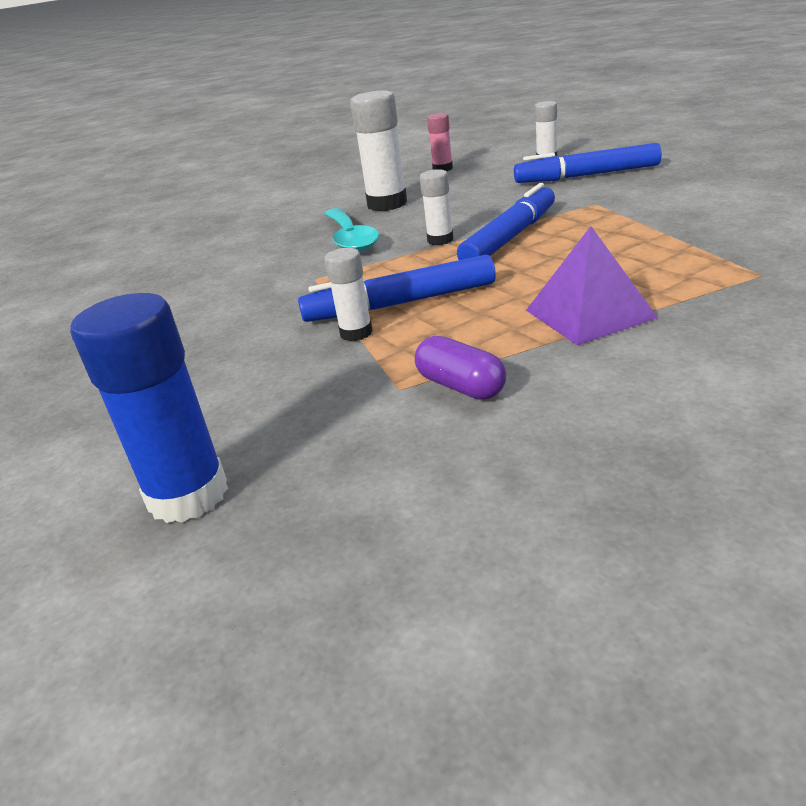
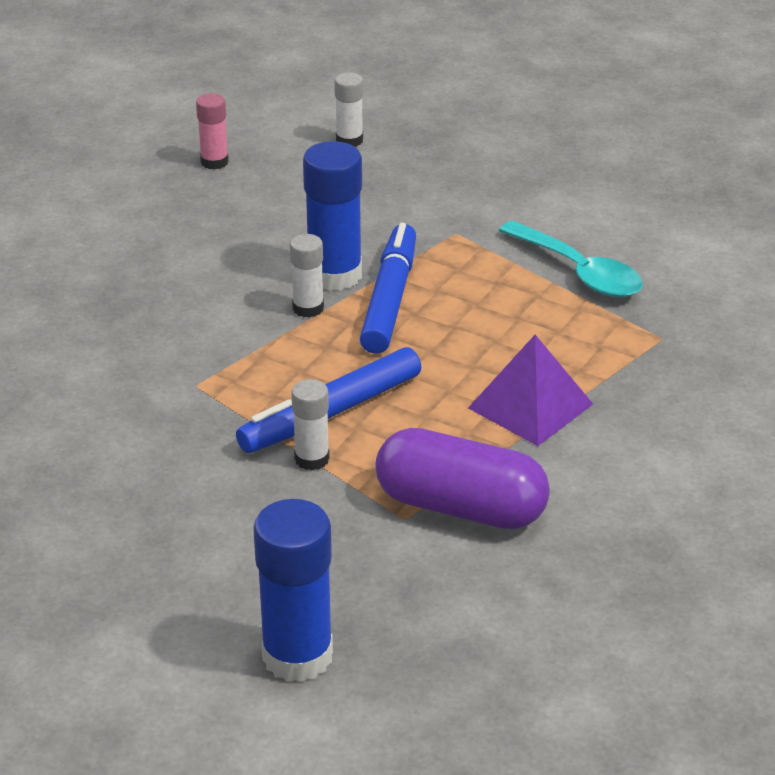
camera: 30 degrees left, 5 degrees up
turquoise spoon [324,208,379,252] -> turquoise spoon moved to [499,221,643,297]
white glue stick [350,90,407,211] -> none
purple capsule [415,336,506,400] -> purple capsule [375,428,550,529], size x1.82
blue marker [514,143,662,183] -> none
none -> blue glue stick [303,141,362,291]

